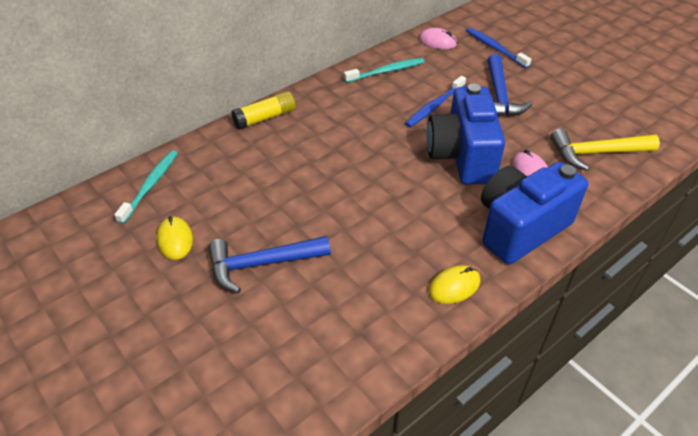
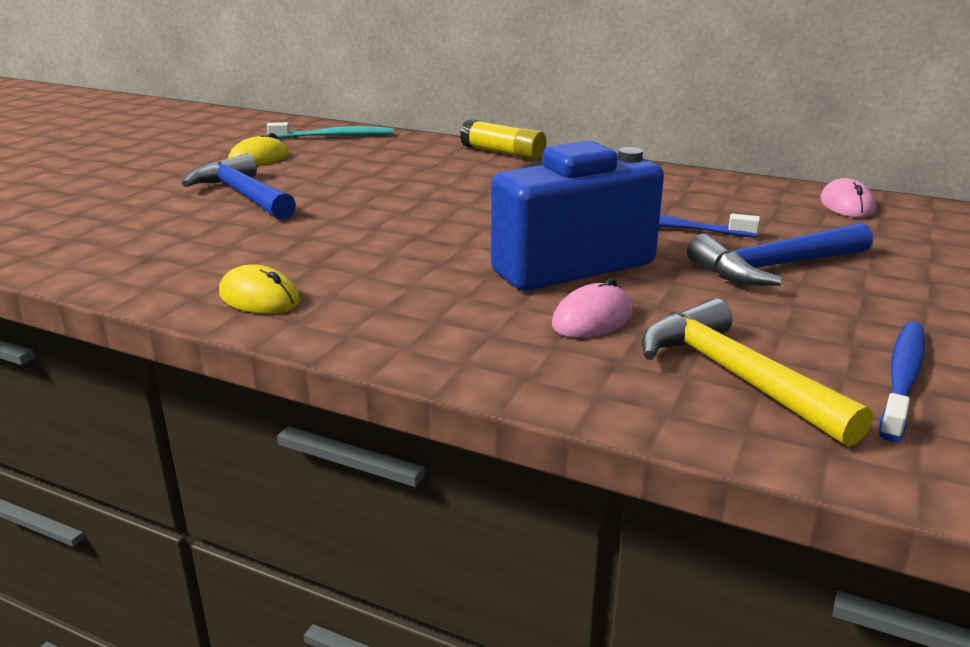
camera: 65 degrees right, 20 degrees down
turquoise toothbrush [344,58,425,83] -> none
blue toothbrush [466,28,531,68] -> blue toothbrush moved to [879,321,925,442]
blue camera [481,162,588,264] -> none

